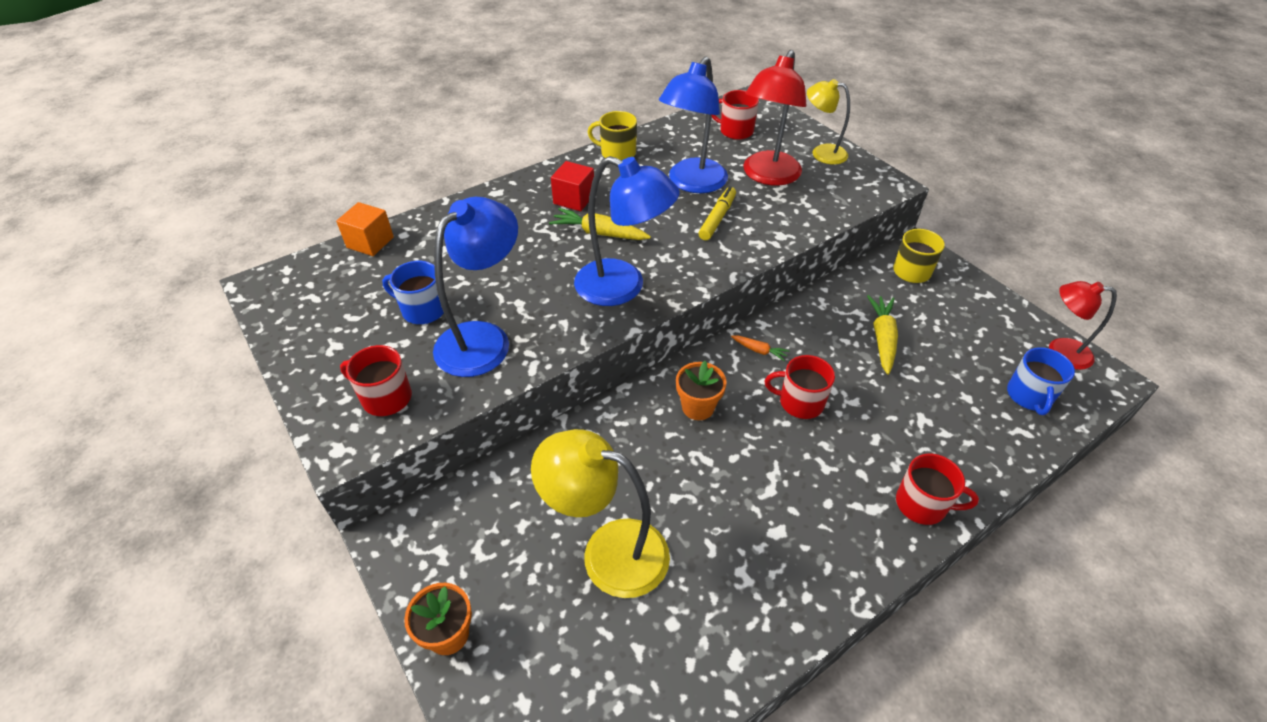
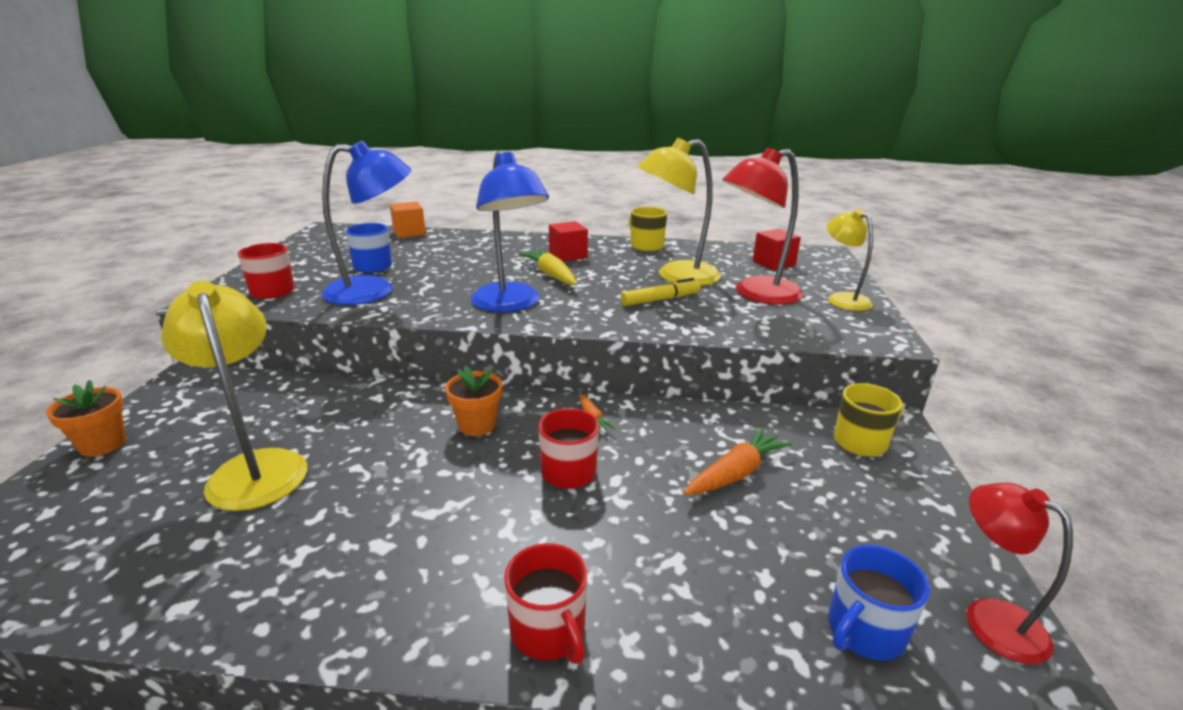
camera: 40 degrees right, 20 degrees down
blue lamp [659,56,728,193] -> yellow lamp [637,138,721,286]
red mug [711,90,759,140] -> red cube [753,229,801,270]
yellow carrot [867,295,898,375] -> orange carrot [684,427,792,495]

